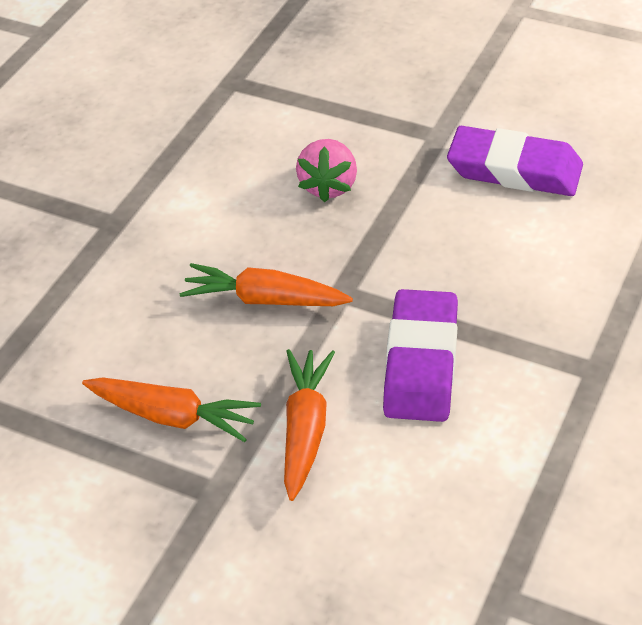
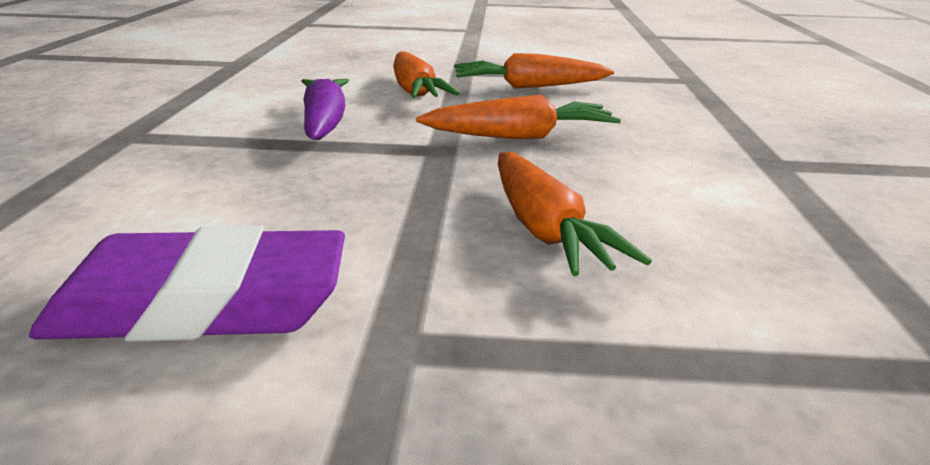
camera: 155 degrees right, 20 degrees down
pink strawberry [296,139,357,202] -> orange carrot [498,152,652,276]
purple eraser [383,289,458,422] -> purple carrot [301,79,349,140]

